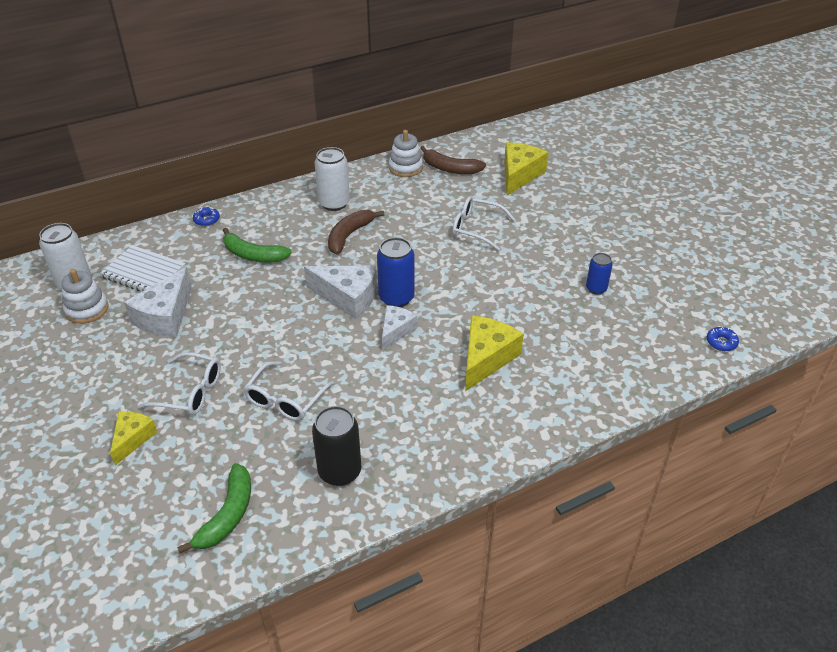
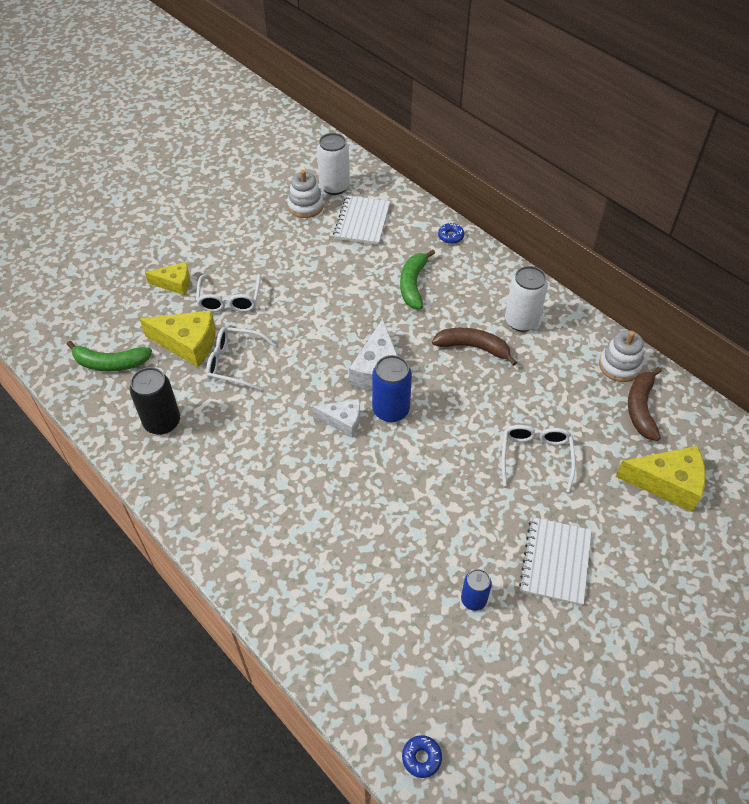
camera: 75 degrees right, 10 degrees up
white cheese [124,267,192,337] -> none
yellow cheese [465,315,524,391] -> yellow cheese moved to [140,310,216,367]
none -> white notebook [519,517,592,606]

